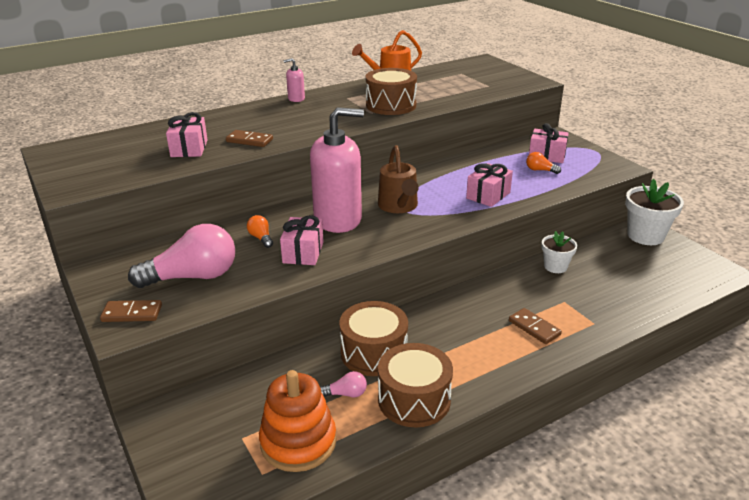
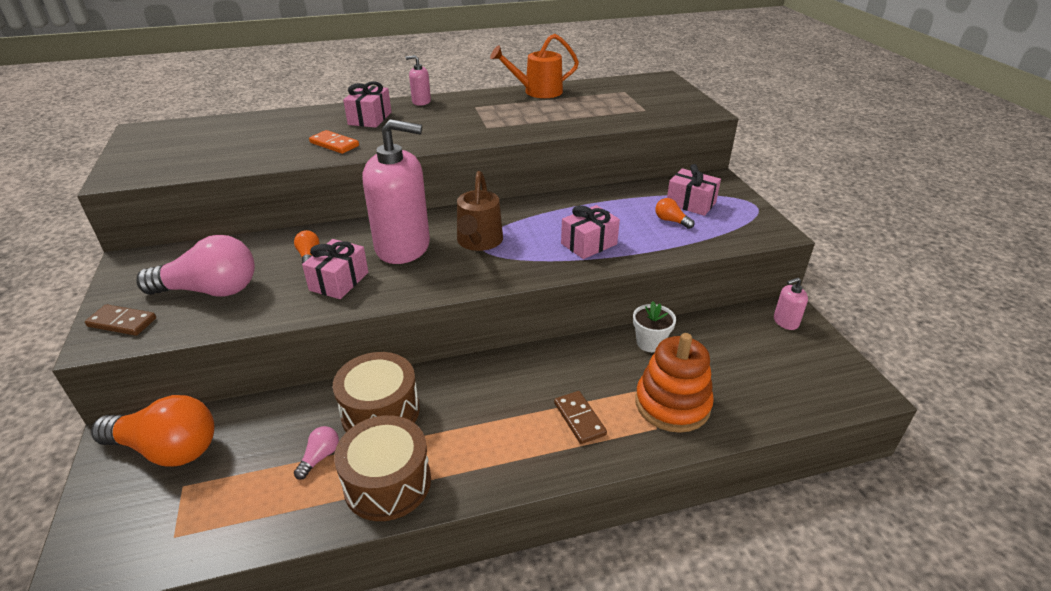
camera: 15 degrees right, 5 degrees up
pink gift [166,112,208,157] -> pink gift moved to [343,81,392,128]
brown domino [226,130,273,147] -> orange domino [309,130,359,154]
orange stacking toy [259,370,336,472] -> orange stacking toy moved to [635,333,714,433]
pink light bulb [320,371,367,397] -> pink light bulb turned 75 degrees counterclockwise [294,426,339,480]
brown drum [366,68,417,115] -> none
white flower pot [625,179,684,245] -> pink soap dispenser [774,277,808,330]
none -> orange light bulb [91,395,214,467]

